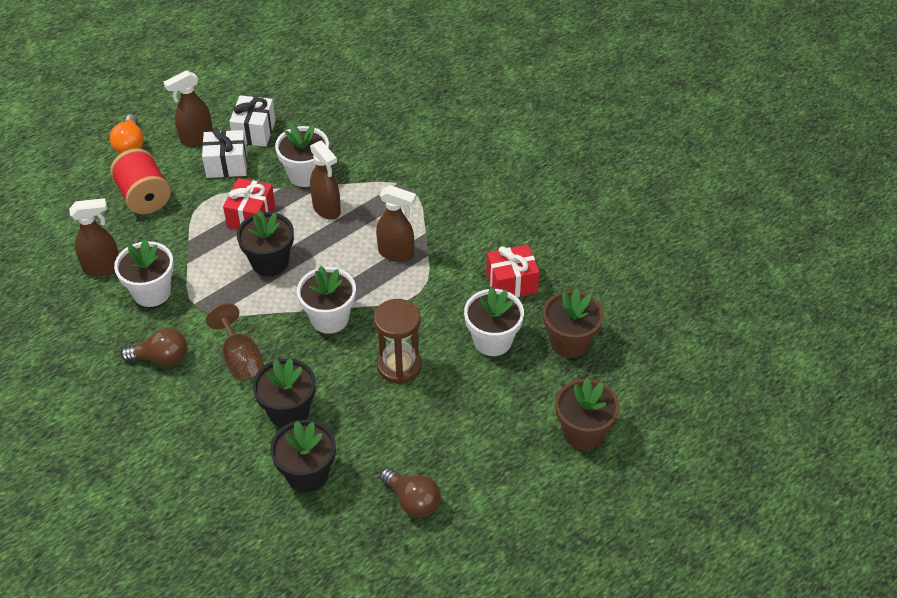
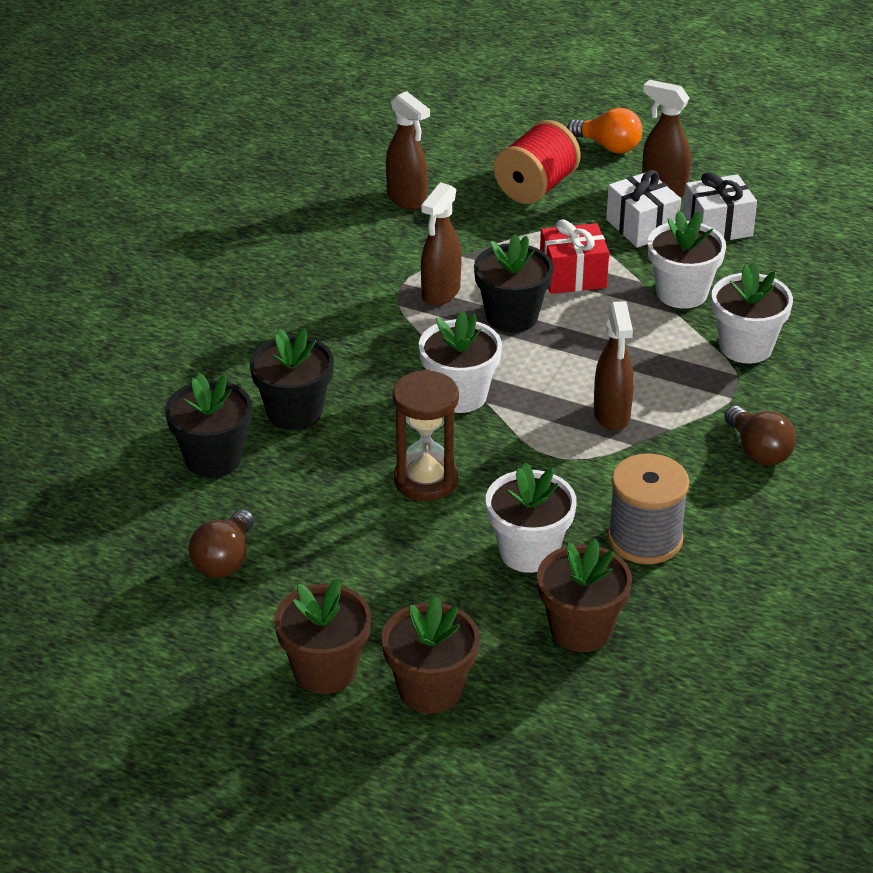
camera: 65 degrees right, 10 degrees down
orange light bulb [110,115,144,154] -> orange light bulb turned 120 degrees counterclockwise [567,108,642,153]
white flower pot [114,239,174,307] -> white flower pot moved to [712,263,793,364]
brown light bulb [121,328,187,366] -> brown light bulb moved to [724,406,796,466]
brown goblet [206,303,264,380] -> none
brown spray bottle [310,140,341,220] -> brown spray bottle moved to [421,182,462,306]
red gift [486,244,539,297] -> grey spool [608,453,689,564]
none -> brown flower pot [274,579,371,694]

